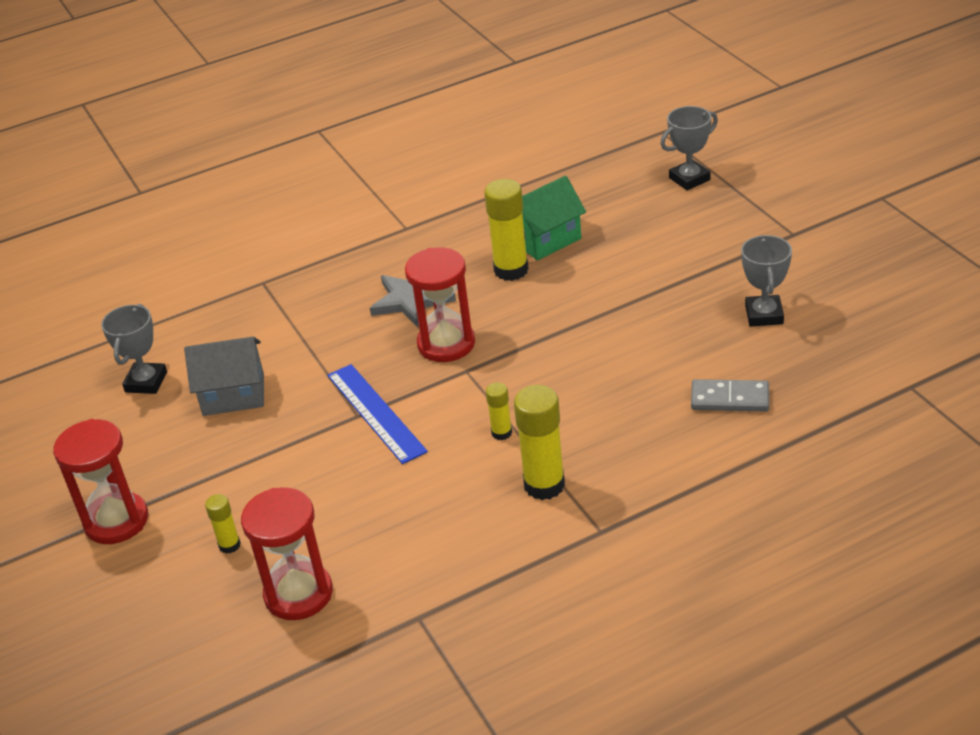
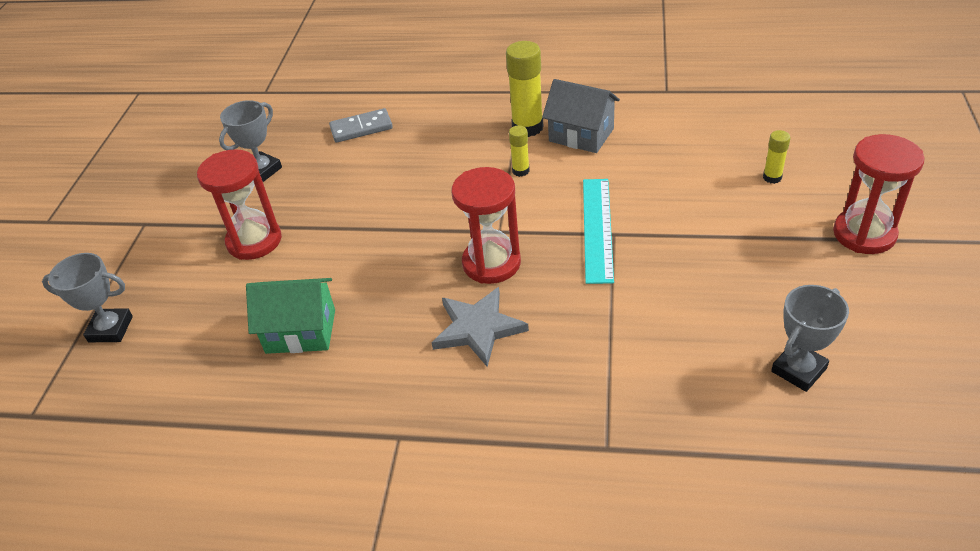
camera: 145 degrees left, 5 degrees up
grey house [184,337,264,416] -> grey house moved to [542,79,620,153]
red hourglass [241,487,333,620] -> red hourglass moved to [197,149,282,260]
blue ruler [327,364,428,464] -> turquoise ruler [583,179,614,284]
yellow glue stick [484,179,529,281] -> none
grey domino [691,379,769,411] -> grey domino turned 60 degrees counterclockwise [329,108,393,143]

